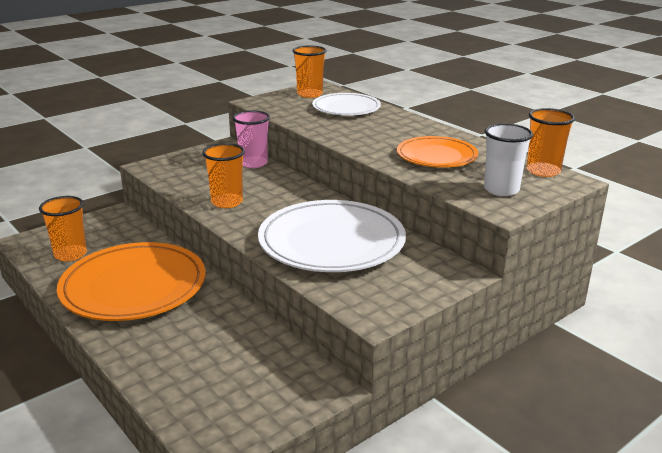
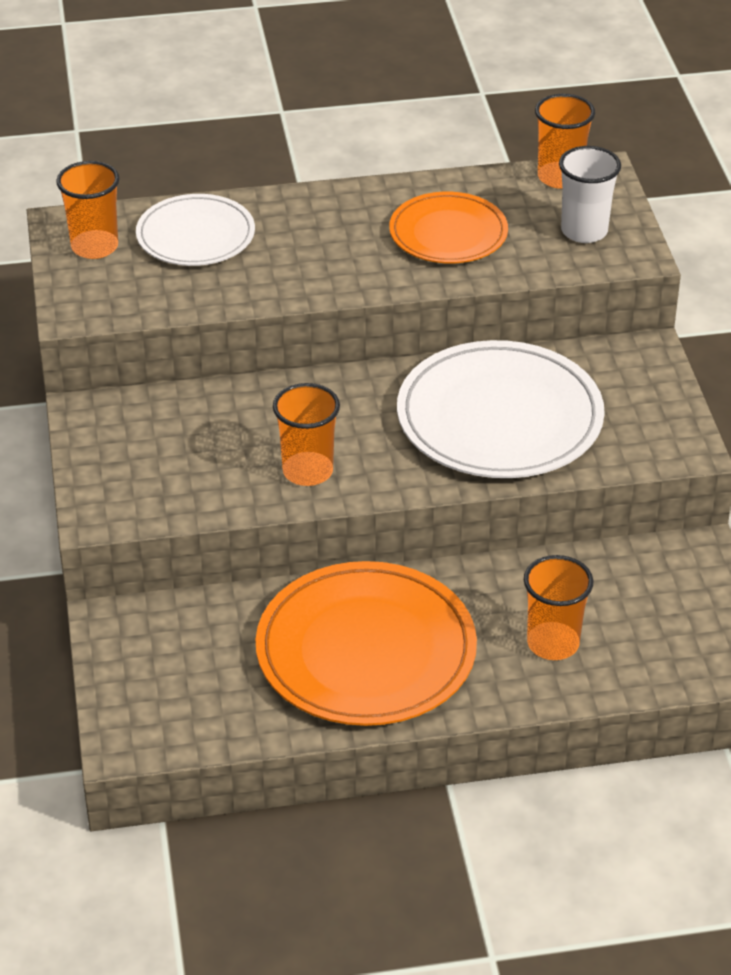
camera: 60 degrees left, 15 degrees up
orange cup [39,196,87,261] -> orange cup moved to [524,555,594,660]
pink cup [233,110,270,168] -> none

